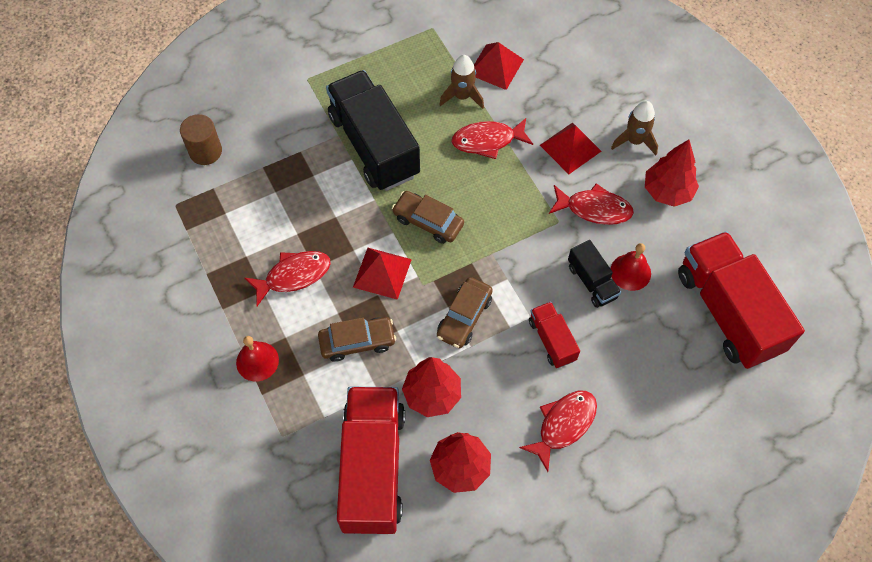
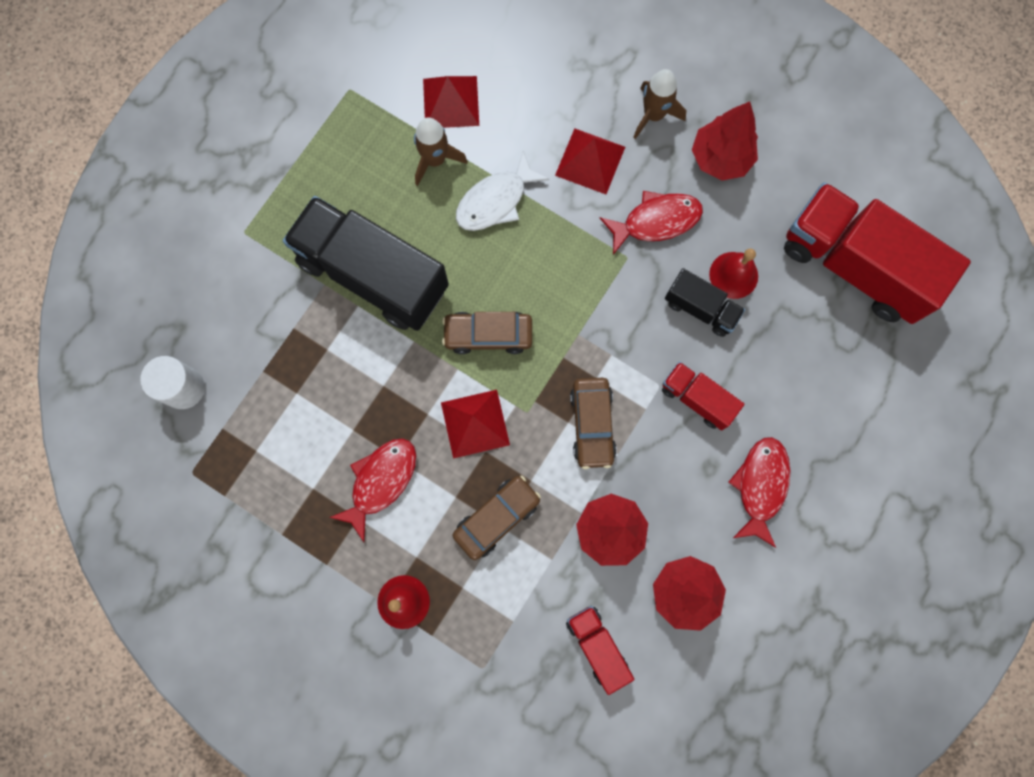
camera: 30 degrees left, 15 degrees up
brown cylinder [180,114,222,165] -> white cylinder [140,356,205,409]
red truck [337,387,405,534] -> red truck [566,606,634,695], size x0.48
red fish [452,118,533,159] -> white fish [456,151,549,231]

